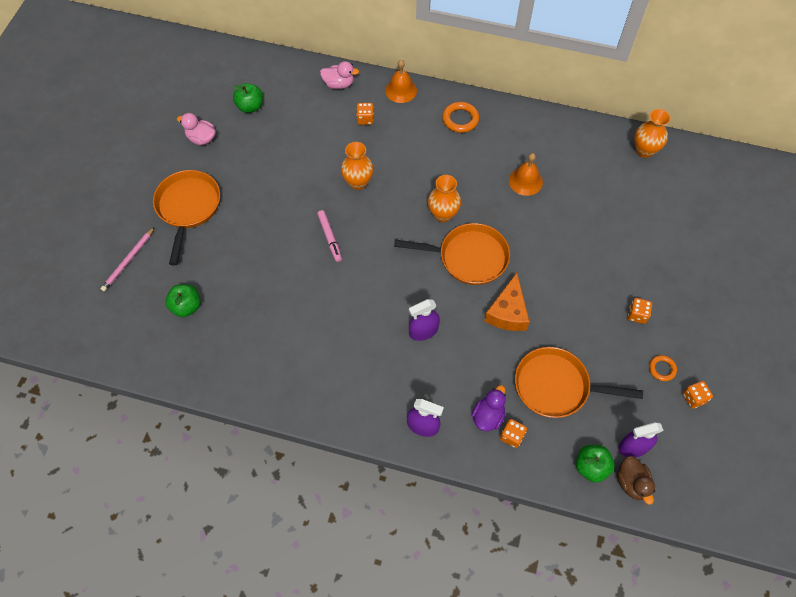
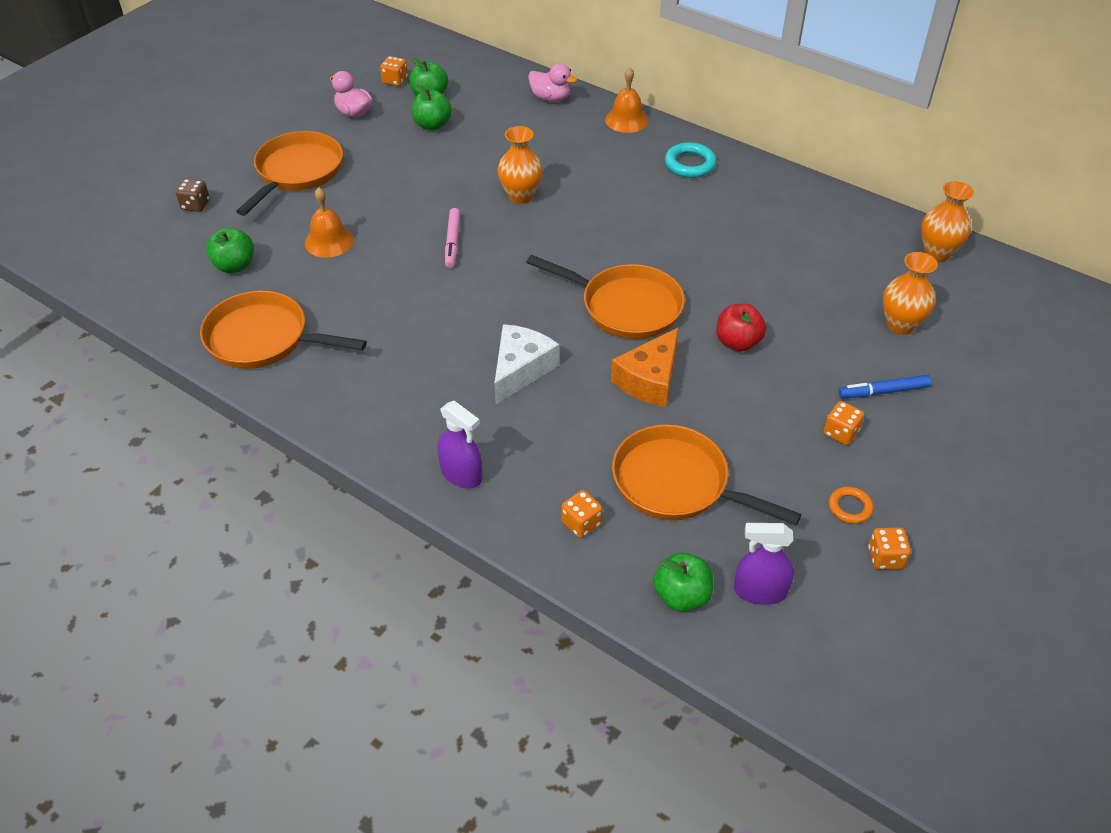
camera: 20 degrees right, 15 degrees down
pink pencil [100,228,154,291] -> brown dice [176,179,210,212]
orange dice [356,103,374,125] -> orange dice moved to [380,56,408,86]
purple spray bottle [409,299,440,341] -> white cheese [494,324,559,404]
orange vase [428,175,461,222] -> orange vase moved to [883,252,938,335]
orange ring [442,102,479,133] -> turquoise ring [665,142,717,178]
purple duck [472,385,506,431] -> none
orange bell [509,153,543,196] -> orange bell moved to [305,187,354,258]
brown duck [617,456,655,505] -> none
none -> orange pan [200,291,367,369]
none -> green apple [412,85,452,130]
none -> red apple [716,304,766,352]
none -> blue marker [839,375,932,398]

